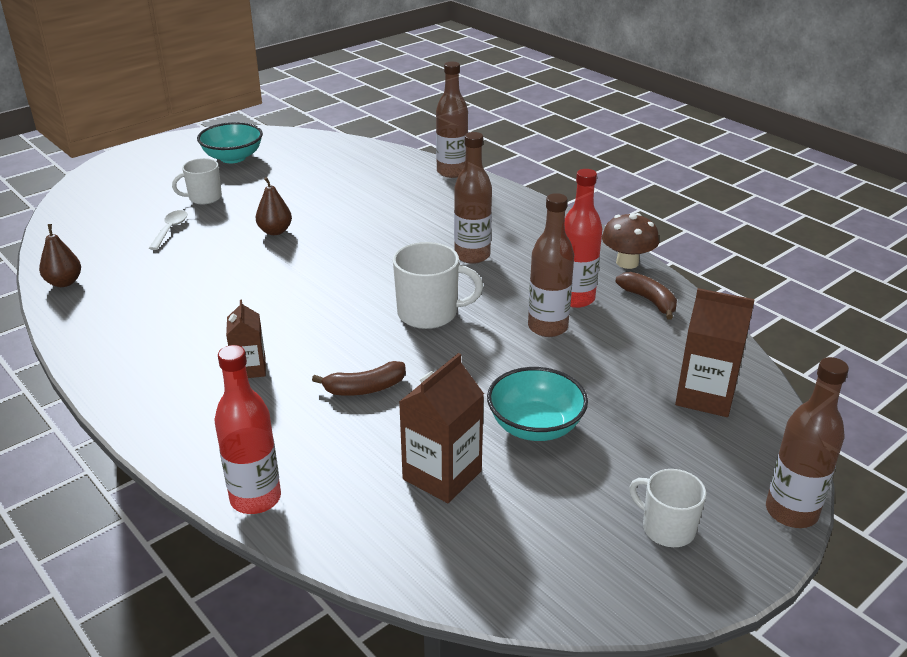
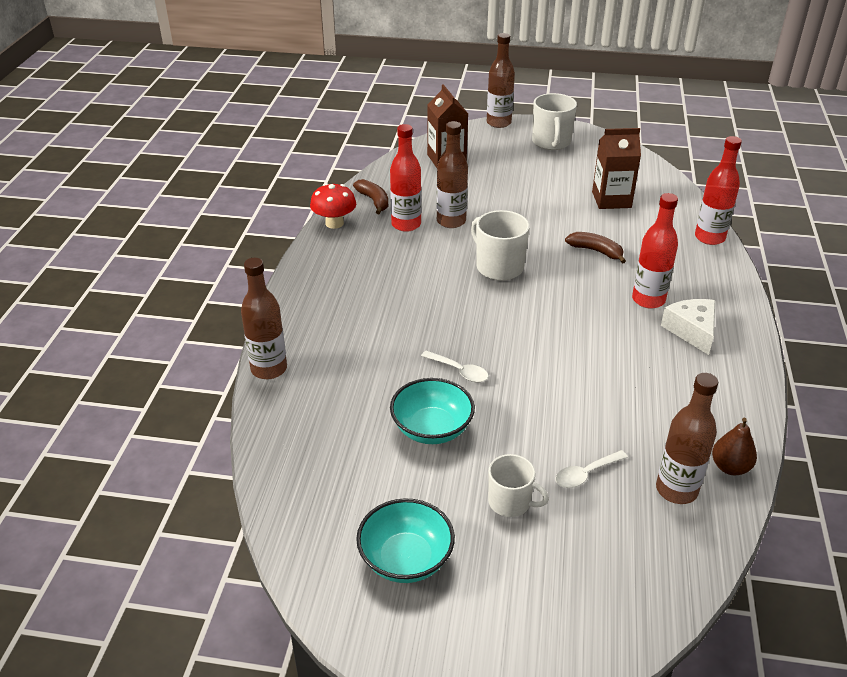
camera: 130 degrees left, 5 degrees up
brown carton [226,300,266,378] -> red bottle [632,193,678,308]
brown pear [256,177,292,235] -> none
brown bottle [454,132,492,264] -> brown bottle moved to [656,373,718,504]
turquoise bowl [487,367,588,441] -> turquoise bowl moved to [390,378,475,444]
brown mushroom [602,213,659,269] -> red mushroom [310,183,356,229]
brown banana [615,272,677,320] -> brown banana turned 135 degrees clockwise [353,179,388,214]
white mug [629,469,706,547] -> white mug [532,93,577,150], size x1.51
none -> white spoon [421,351,489,382]
none -> white cheese [661,299,715,355]

